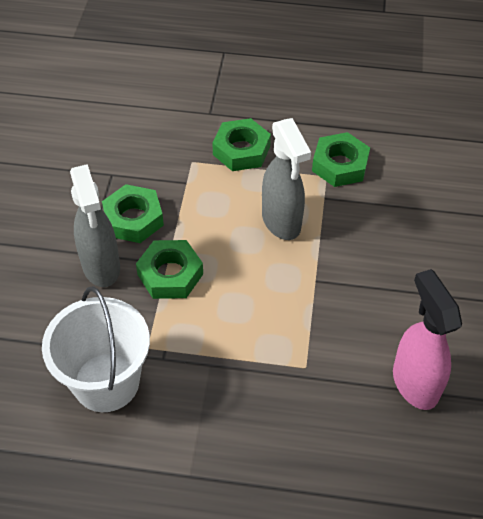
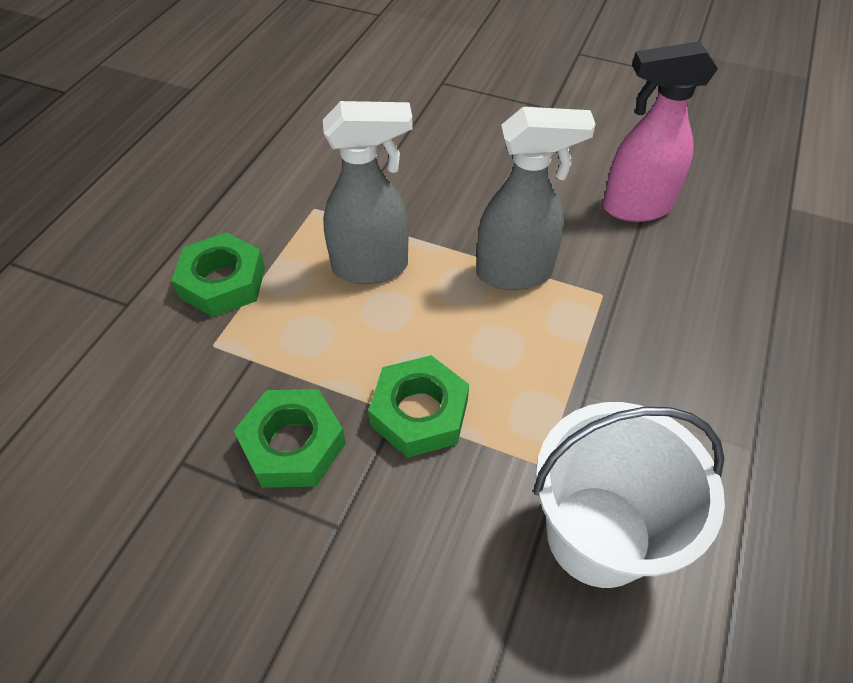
camera: 75 degrees left, 0 degrees up
grey spray bottle [70,164,120,287] -> grey spray bottle moved to [476,107,596,290]
green nut [312,132,370,187] -> none

